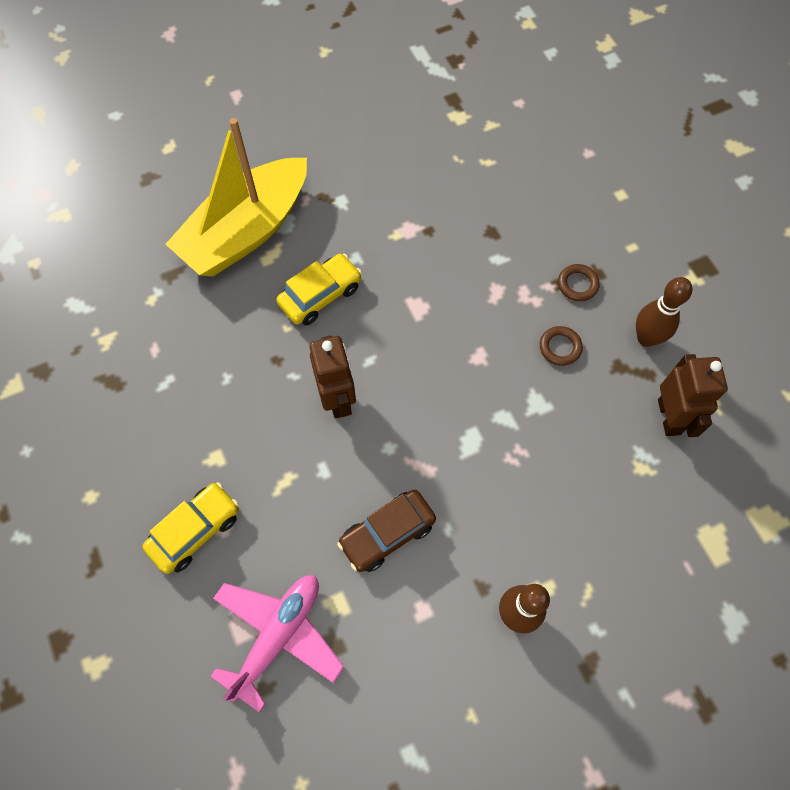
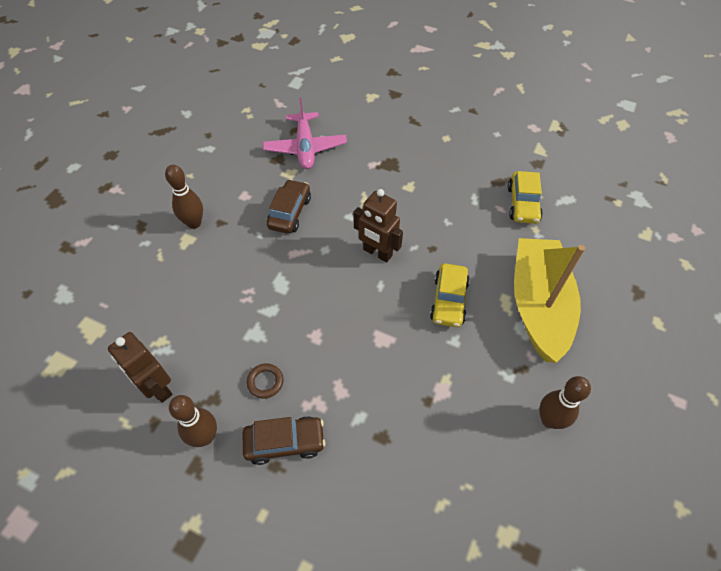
camera: 140 degrees right, 10 degrees down
yellow car [142,482,239,574] -> yellow car moved to [508,171,543,224]
brown ring [558,264,600,301] -> brown car [243,416,325,465]
none -> brown bowling pin [539,376,591,429]

